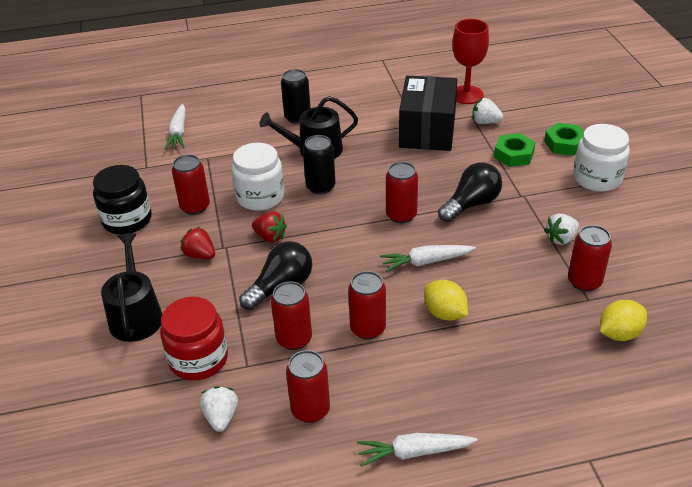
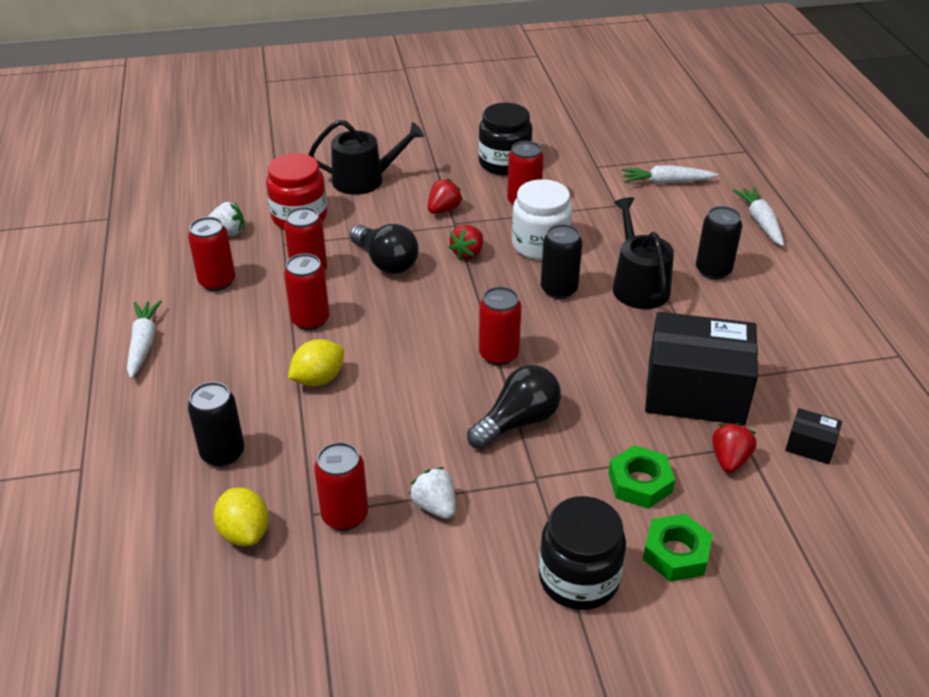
camera: 90 degrees right, 0 degrees up
white carrot [380,245,476,272] -> white carrot moved to [733,187,784,246]
black light bulb [438,162,502,222] -> black light bulb turned 90 degrees counterclockwise [467,365,561,449]
red goblet [452,19,489,104] -> black box [785,408,842,464]
white strawberry [473,98,503,124] -> red strawberry [712,423,757,473]
white jar [573,124,630,192] -> black jar [539,496,626,610]
none -> black can [188,382,244,467]

